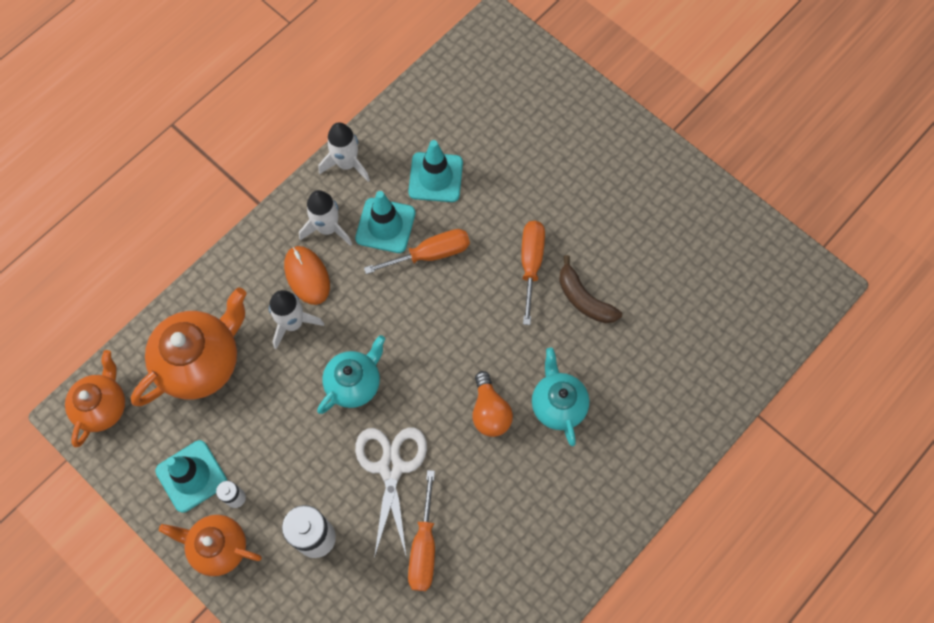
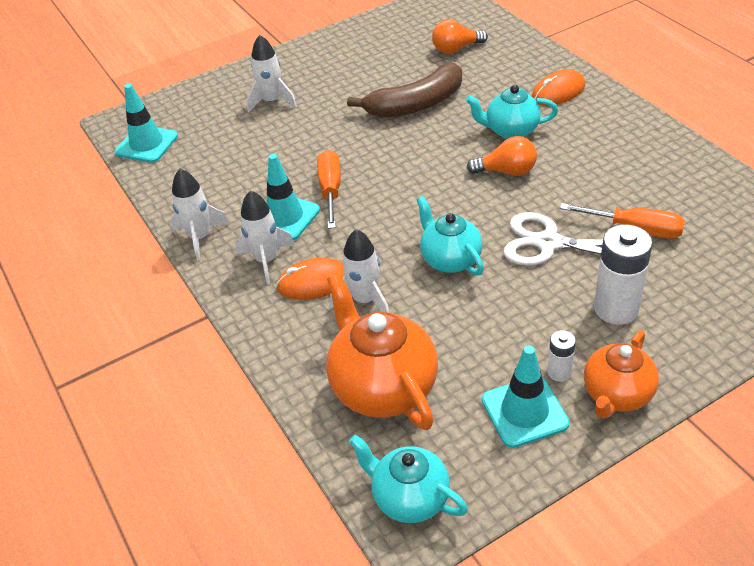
camera: 70 degrees left, 25 degrees down
orange teapot [65,350,125,447] -> turquoise teapot [349,435,468,523]
turquoise traffic cone [408,140,463,202] -> turquoise traffic cone moved to [115,84,178,163]
orange screwdriver [521,221,545,325] -> none
brown banana [559,255,622,323] -> brown banana [347,63,462,118], size x1.59
none -> white rocket [247,35,297,113]
none -> orange light bulb [432,19,488,54]
none -> orange mouse [532,69,585,106]

